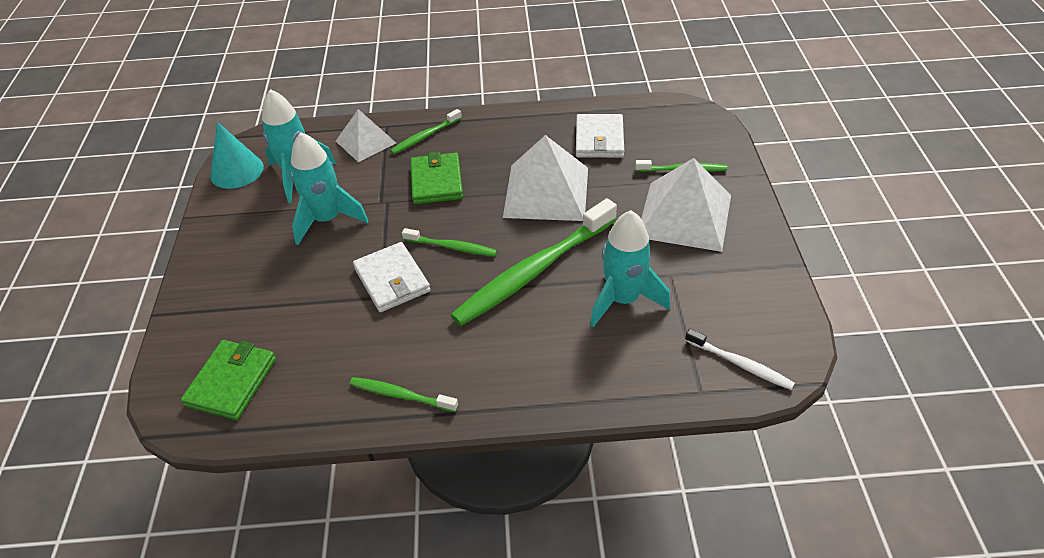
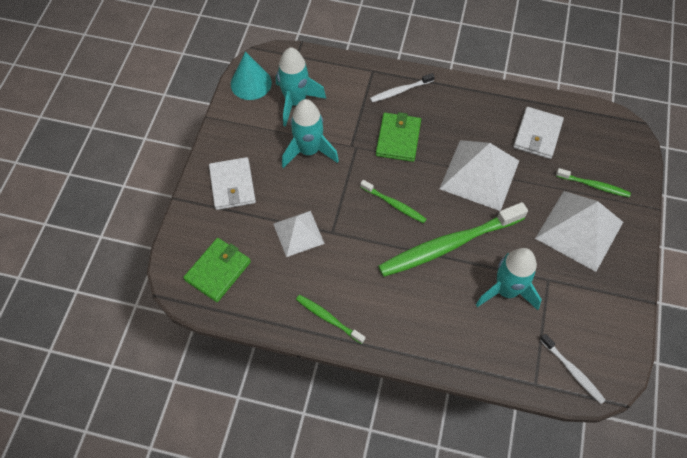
camera: 15 degrees right, 15 degrees up
white pyramid [336,109,396,162] -> white pyramid moved to [273,211,325,257]
white wallet [353,242,431,312] -> white wallet moved to [209,157,256,210]
green toothbrush [390,109,462,154] -> white toothbrush [370,73,435,102]

